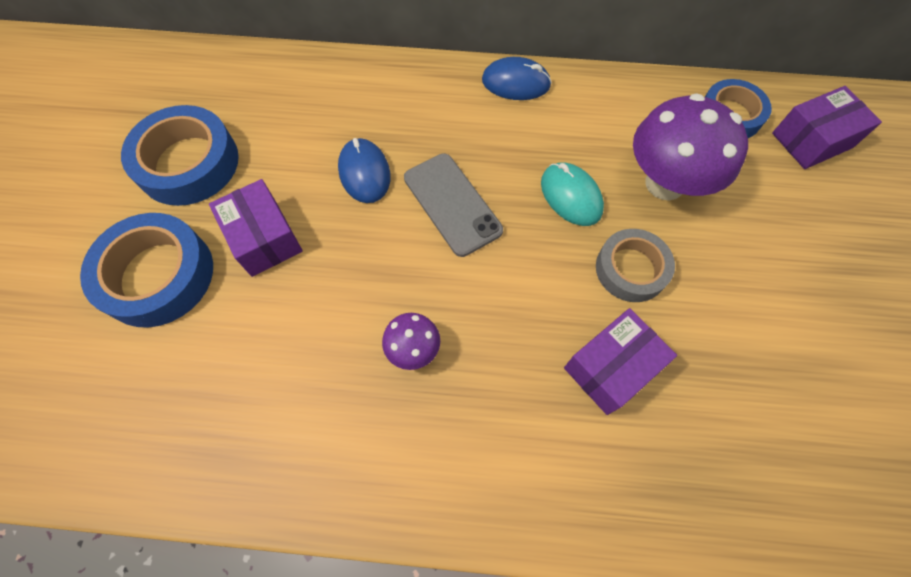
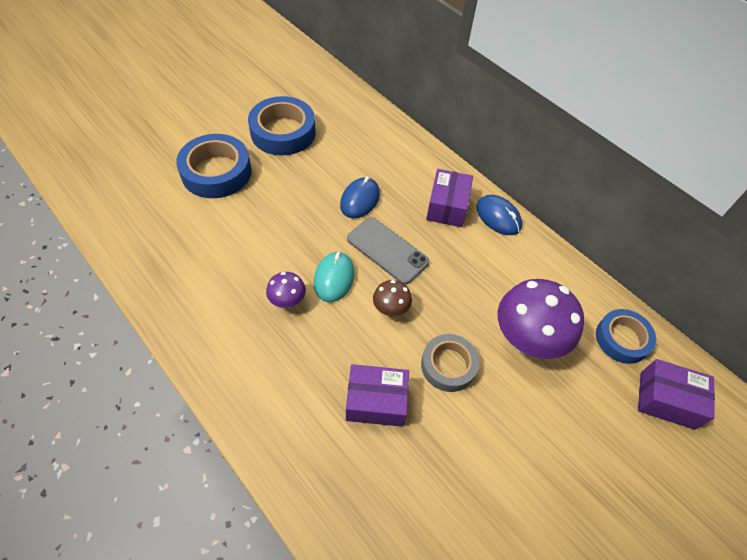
camera: 40 degrees right, 10 degrees down
purple box [209,179,303,277] -> purple box moved to [426,169,473,227]
grey phone [404,154,503,257] -> grey phone turned 60 degrees counterclockwise [347,217,430,285]
turquoise mouse [541,163,604,226] -> turquoise mouse moved to [314,251,354,302]
none -> brown mushroom [373,280,412,316]

